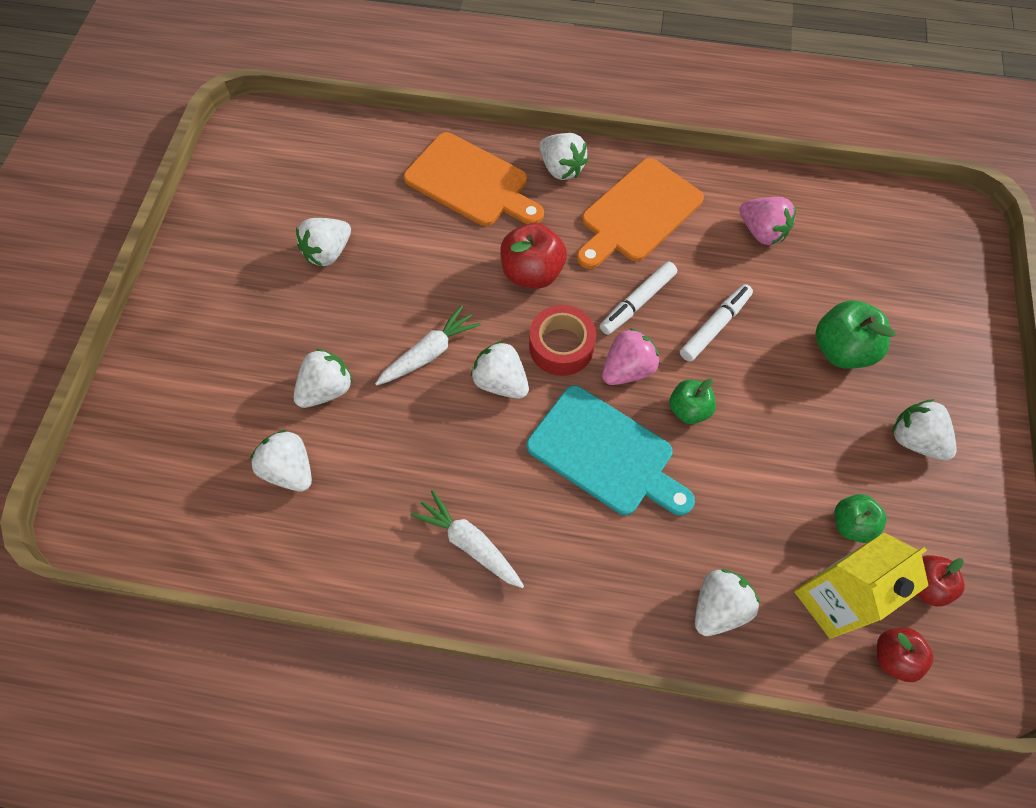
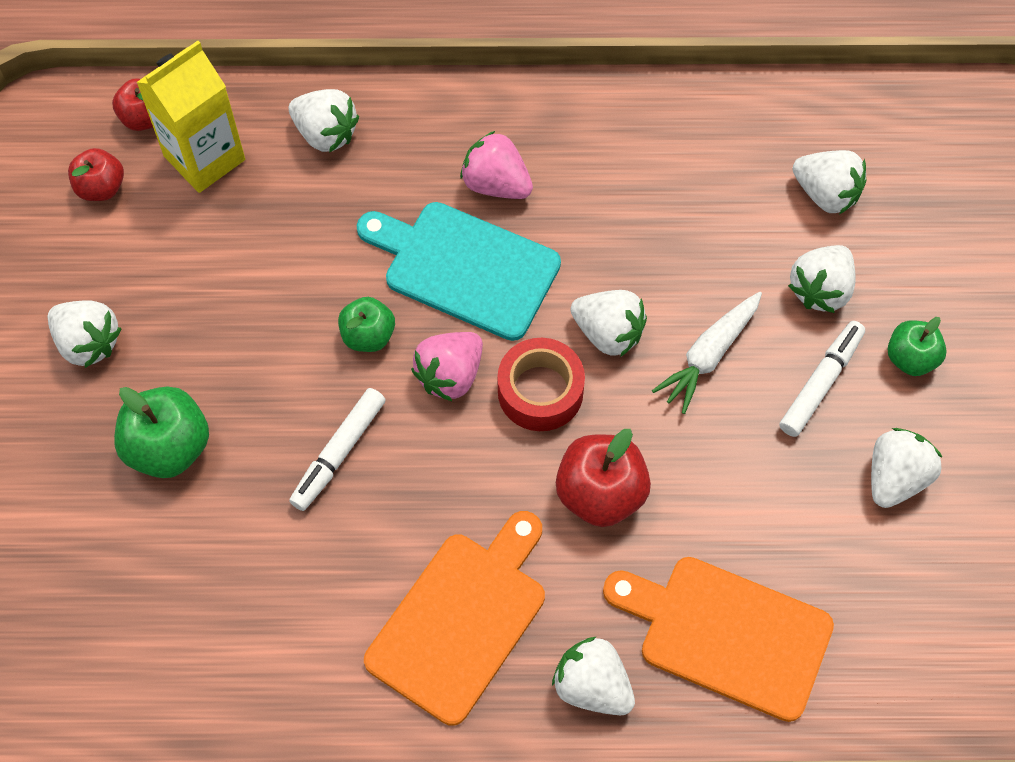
camera: 170 degrees right, 0 degrees up
white carrot [411,490,524,588] -> none
white marker [600,261,677,335] -> white marker moved to [779,321,865,437]
white strawberry [695,569,760,636] -> white strawberry turned 90 degrees counterclockwise [289,89,359,153]
pink strawberry [739,197,796,245] -> pink strawberry moved to [460,131,533,199]
green apple [834,494,886,543] -> green apple moved to [887,317,947,376]

